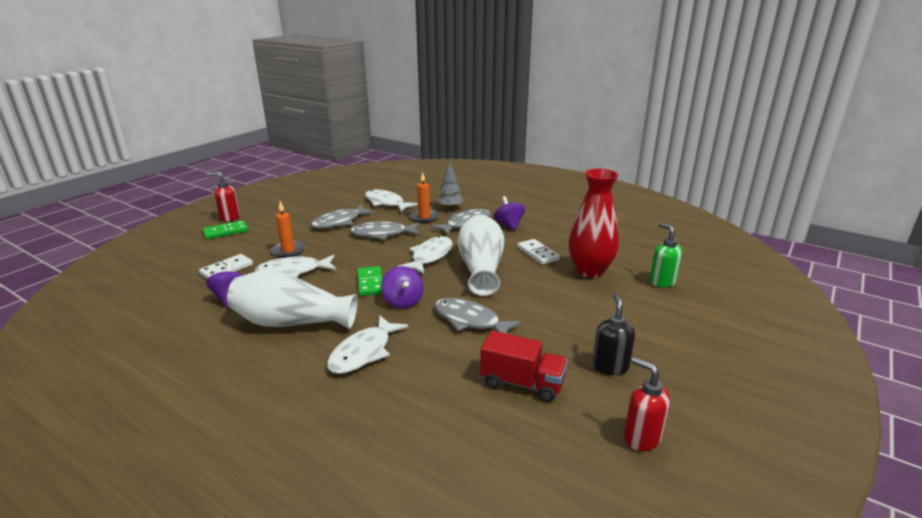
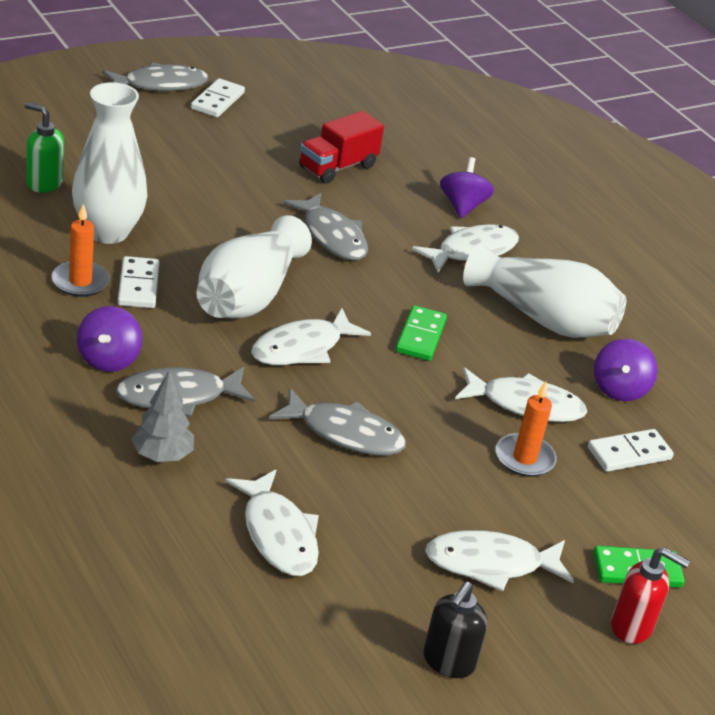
camera: 160 degrees left, 10 degrees up
grey fish [311,205,375,229] -> grey fish moved to [102,63,209,91]
purple spinning top [381,266,424,309] -> purple spinning top moved to [440,157,494,218]
orange candle [409,172,439,223] -> orange candle moved to [51,204,110,297]
red truck [480,331,568,402] -> red truck turned 90 degrees counterclockwise [299,111,384,184]
red vase [568,168,619,278] -> white vase [72,82,147,244]
black soap dispenser [592,293,635,375] -> black soap dispenser moved to [423,581,488,678]
red soap dispenser [624,357,670,451] -> none
green soap dispenser [650,223,682,287] -> green soap dispenser turned 120 degrees clockwise [25,102,64,193]
none -> white domino [191,78,245,117]
none -> white fish [425,530,574,592]

